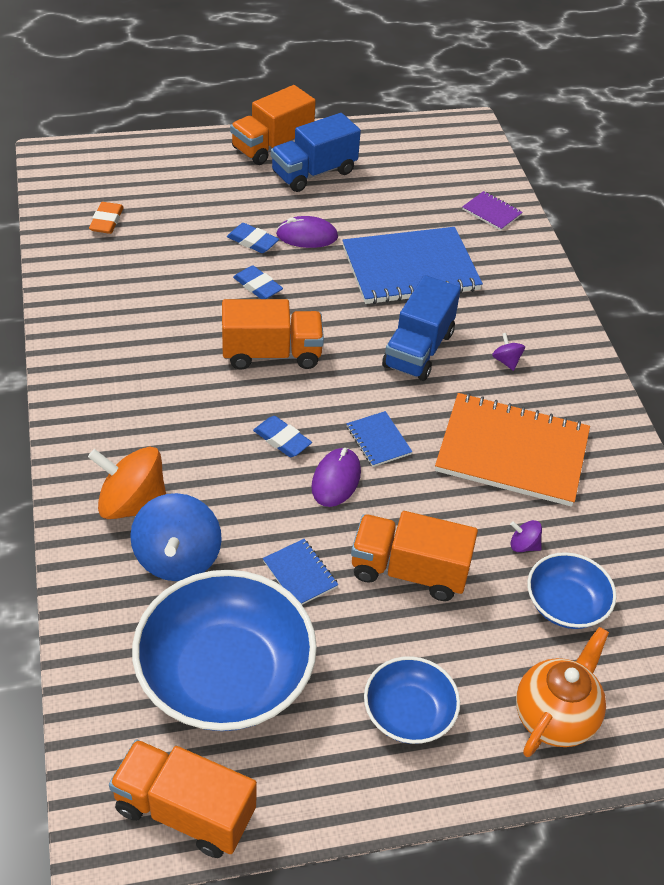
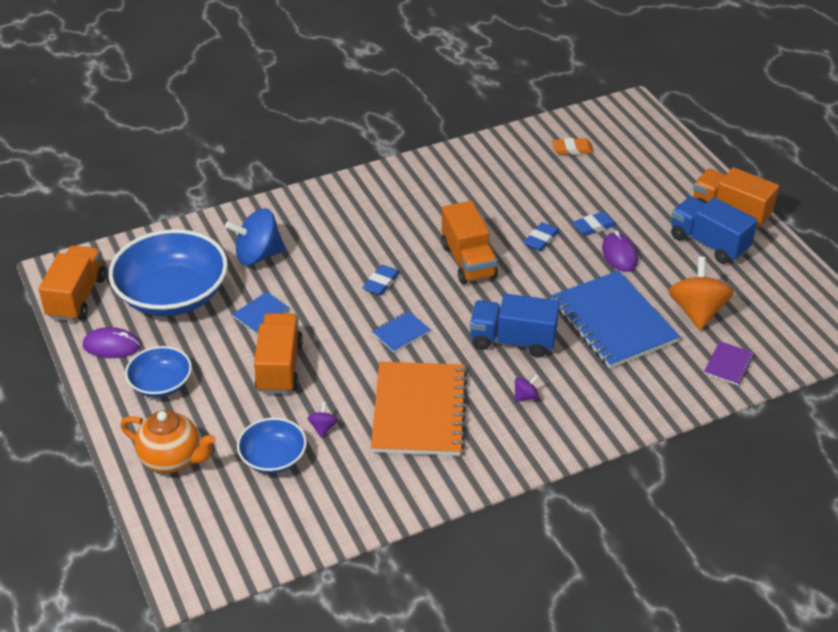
camera: 80 degrees right, 5 degrees down
orange spinning top [88,447,166,519] -> orange spinning top moved to [669,257,734,330]
blue eraser [227,223,279,253] -> blue eraser turned 45 degrees clockwise [572,211,617,236]
purple mouse [311,448,361,507] -> purple mouse moved to [83,327,140,358]

